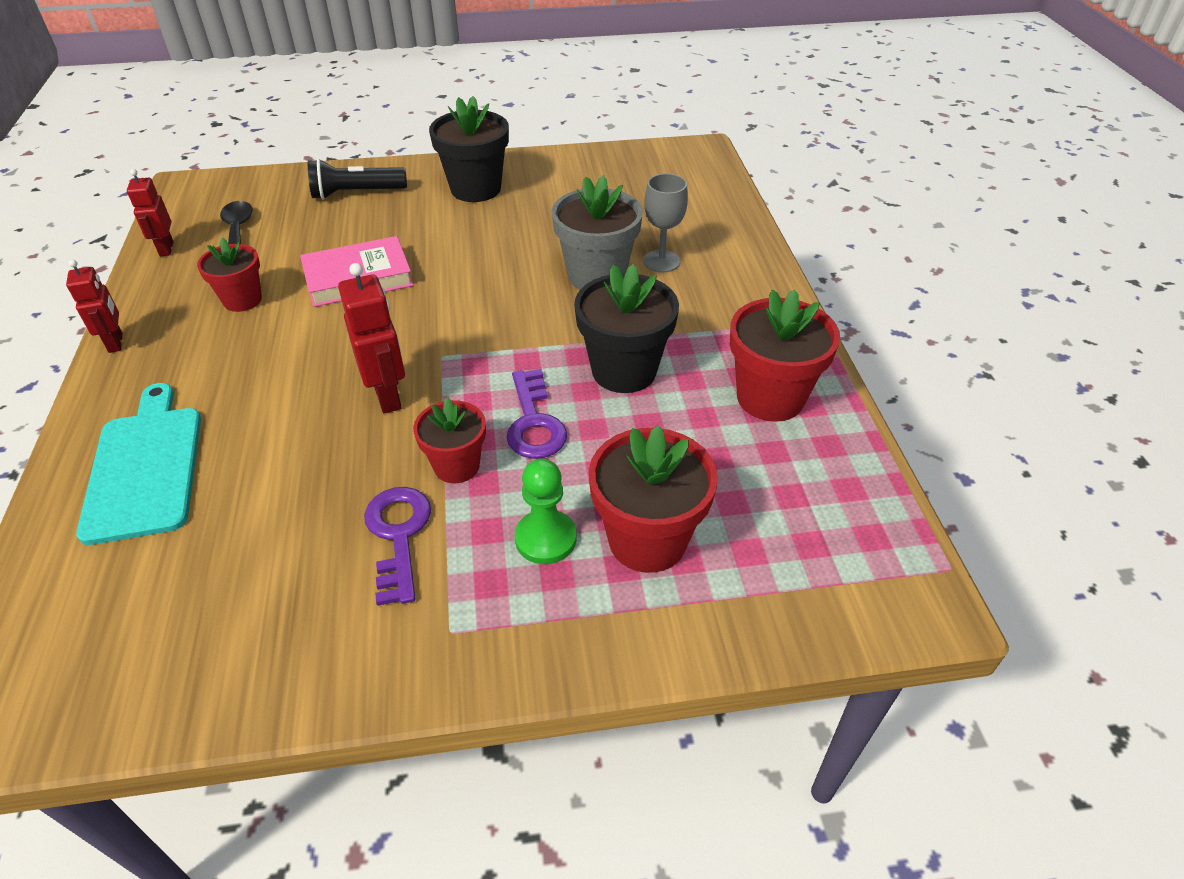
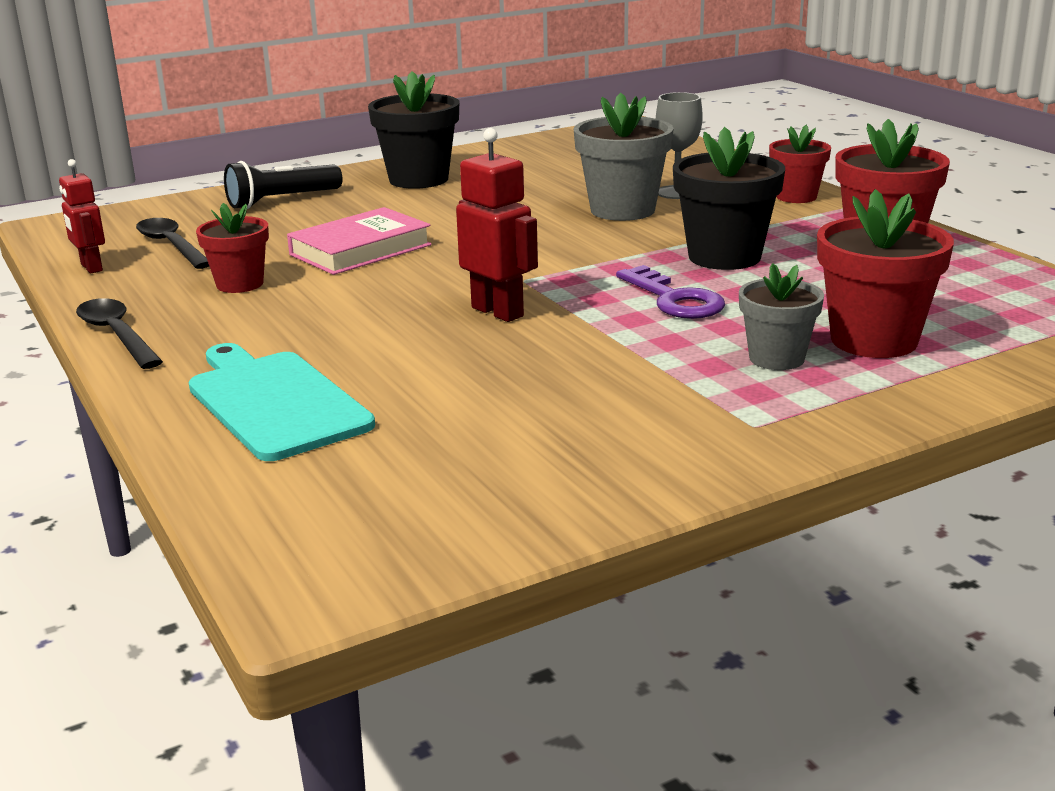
camera: 20 degrees left, 20 degrees down
red robot [66,260,123,353] -> black spoon [76,298,163,369]
purple key [364,487,431,606] -> none
red flower pot [413,397,486,483] -> red flower pot moved to [769,125,831,203]
green pawn [515,459,577,564] -> grey flower pot [739,263,824,370]

